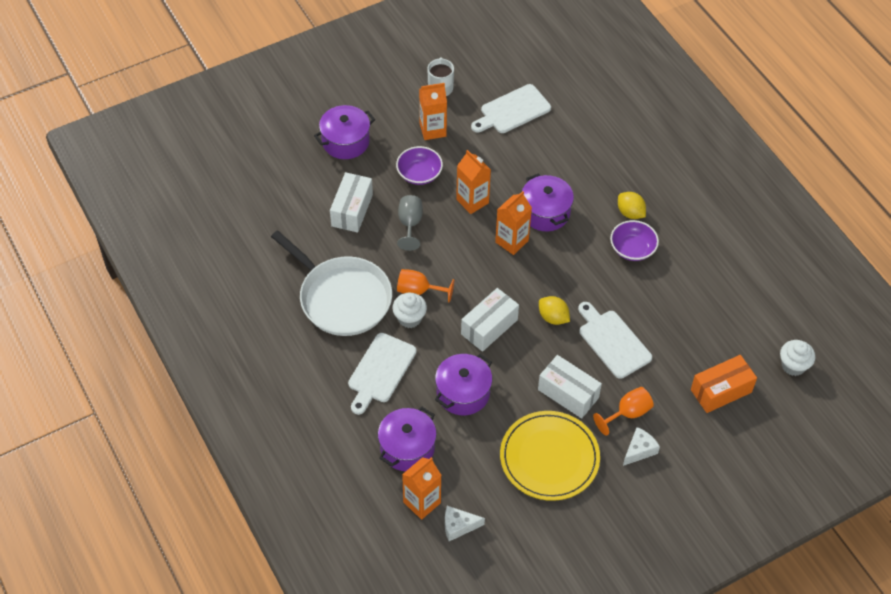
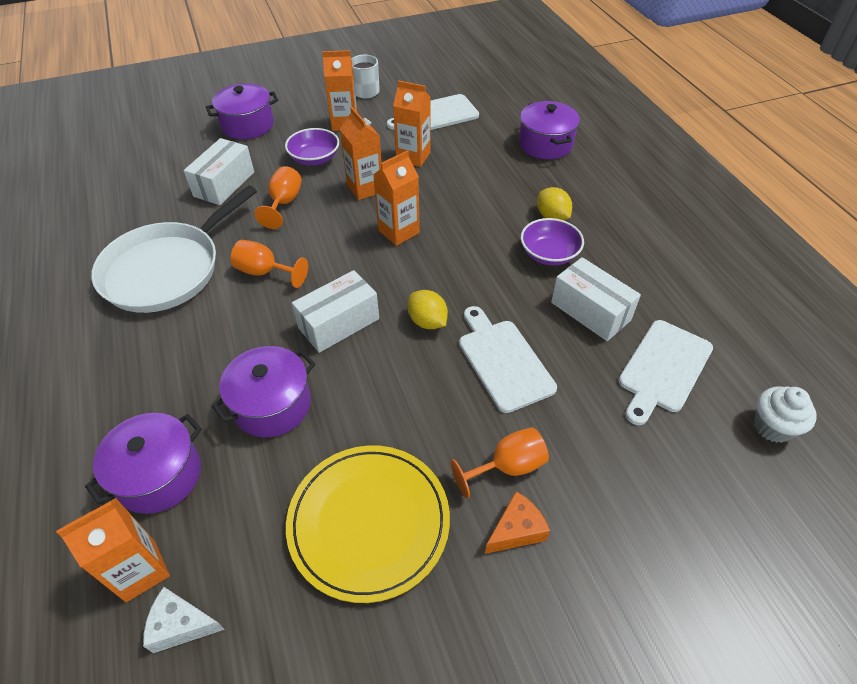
camera: 10 degrees right, 5 degrees down
white pan [271,230,392,336] -> white pan turned 75 degrees clockwise [91,186,257,313]
white cutting board [348,333,417,415] -> white cutting board moved to [619,320,713,425]
white cupcake [392,293,427,328] -> none
grey goblet [397,195,423,251] -> orange goblet [254,166,302,229]
purple pot [522,173,574,231] -> purple pot moved to [519,101,580,159]
white box [538,355,602,419] -> white box moved to [551,257,641,341]
white cheese [623,427,660,466] -> orange cheese [485,491,550,554]
orange box [691,355,757,413] -> none
none -> orange carton [393,80,431,167]

